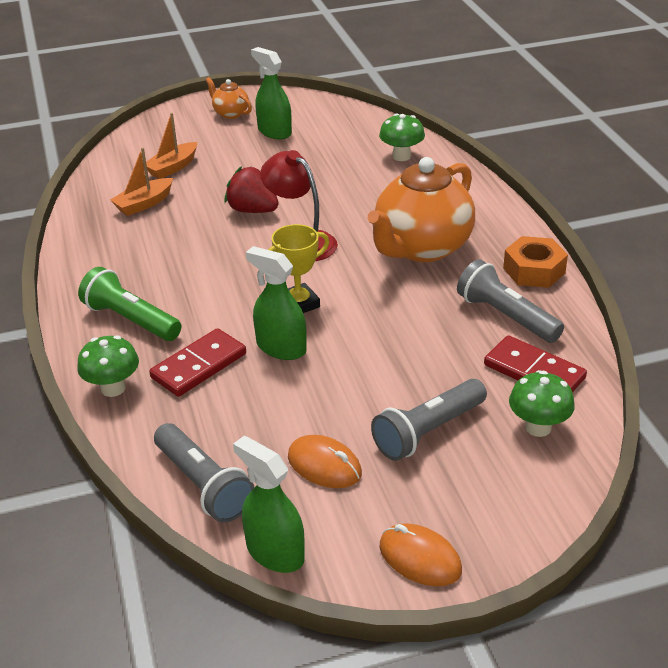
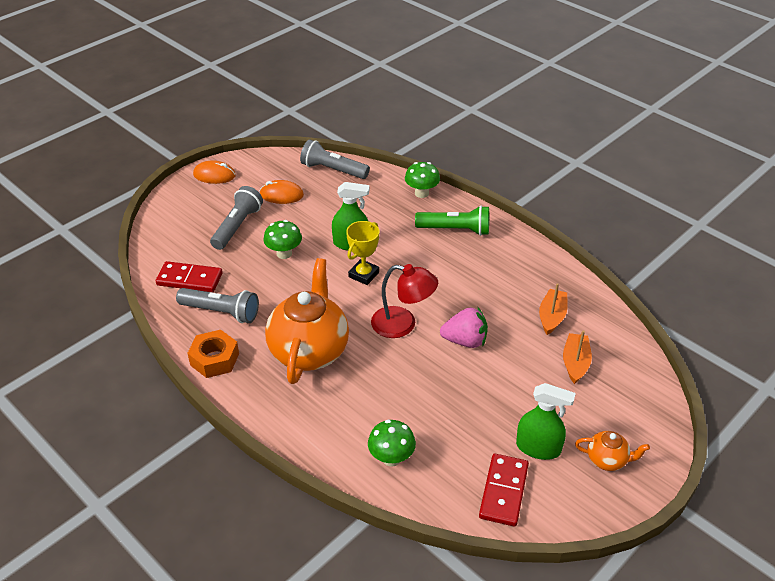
camera: 150 degrees right, 5 degrees up
red domino [149,328,246,397] -> red domino moved to [479,454,529,527]
red strawberry [225,166,279,213] -> pink strawberry [440,307,488,348]
green spray bottle [233,436,305,573] -> none
green mushroom [509,371,575,437] -> green mushroom moved to [264,220,302,259]

